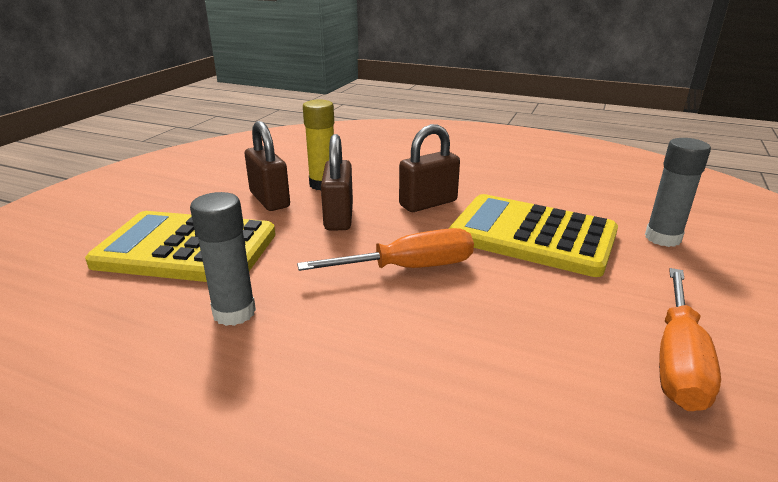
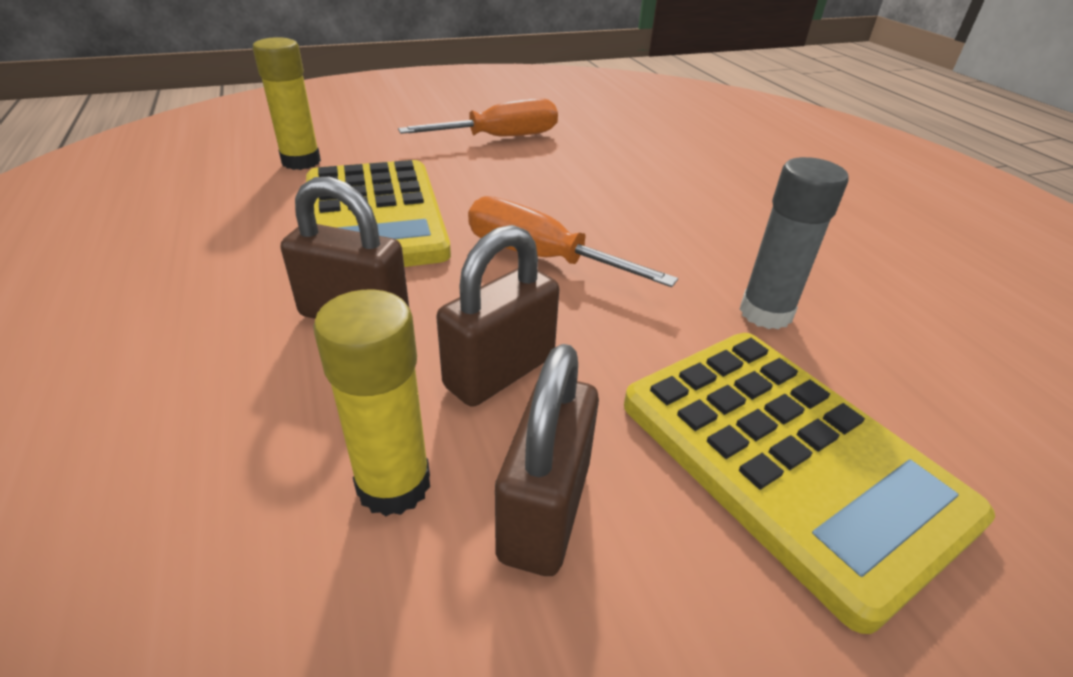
camera: 135 degrees left, 10 degrees up
grey glue stick [645,138,711,247] -> yellow glue stick [253,37,321,170]

